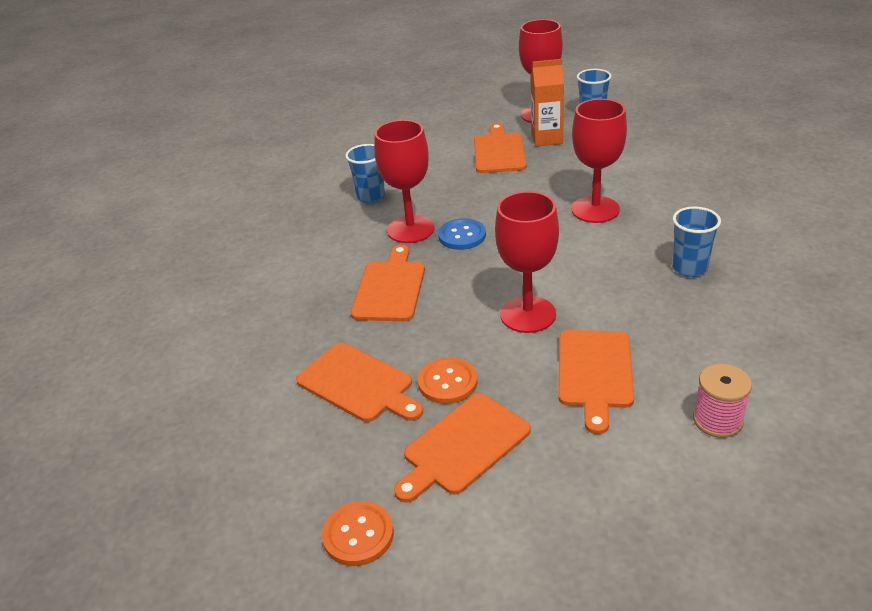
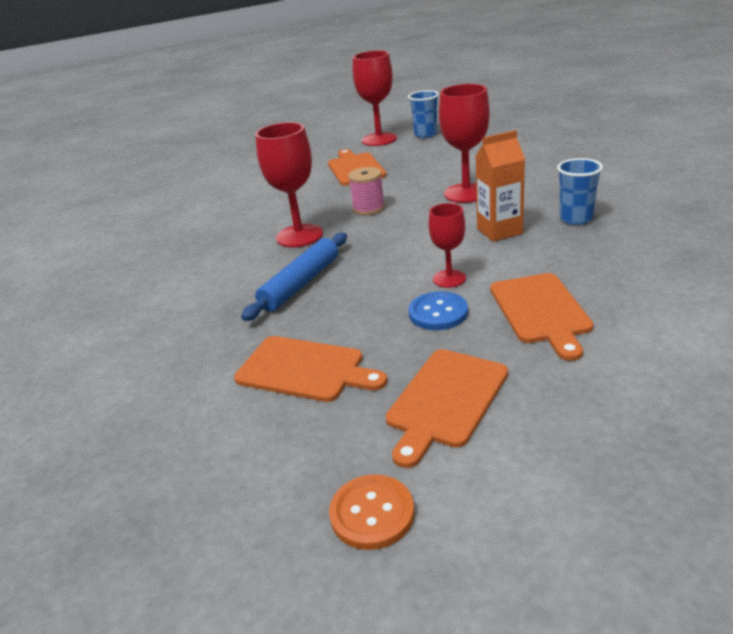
camera: 15 degrees left, 5 degrees down
blue cup [345,144,385,203] -> none
orange cutting board [351,245,425,321] -> blue rolling pin [241,233,347,321]
orange button [418,357,478,404] -> none
blue button [438,218,486,250] -> blue button moved to [408,291,468,330]
red goblet [495,191,559,333] -> red goblet [428,203,466,288], size x0.59
orange carton [531,59,564,146] -> orange carton moved to [476,130,525,242]
pink spool [693,364,752,438] -> pink spool moved to [348,167,385,215]

